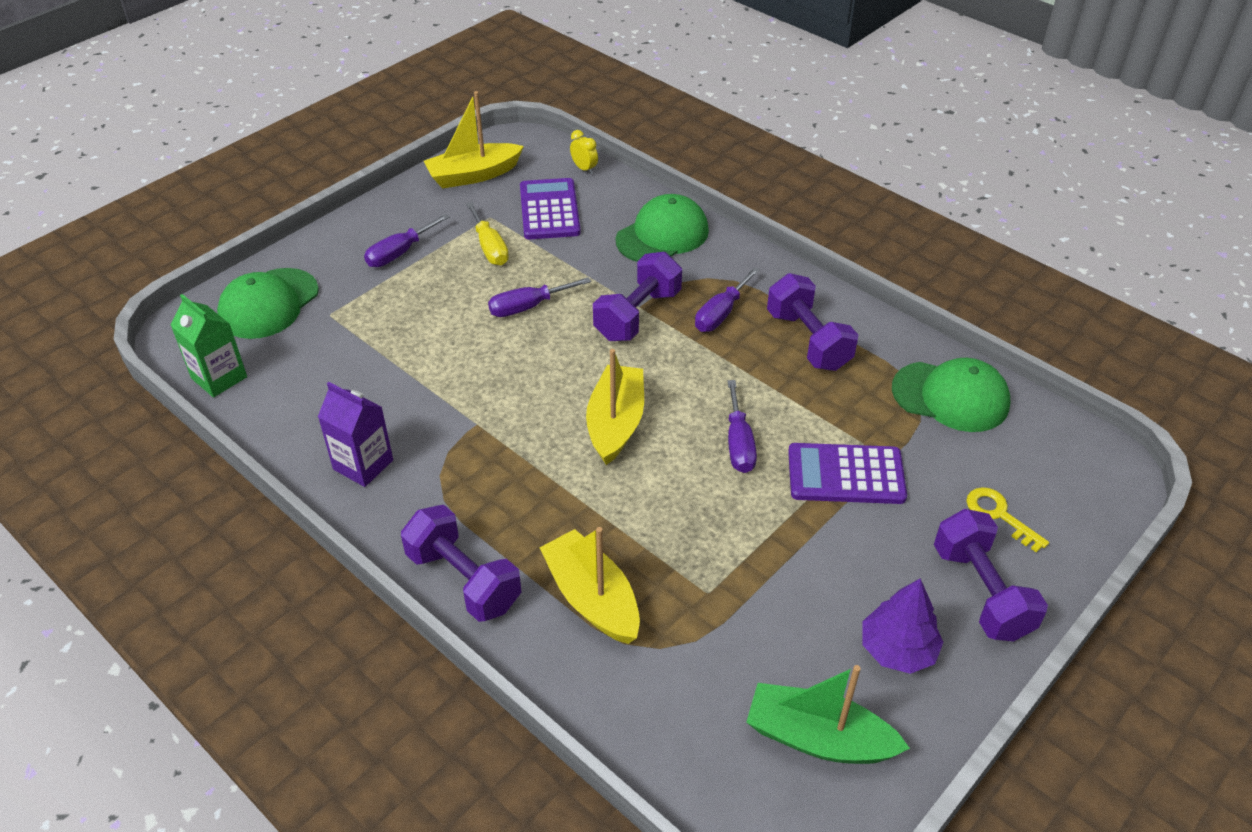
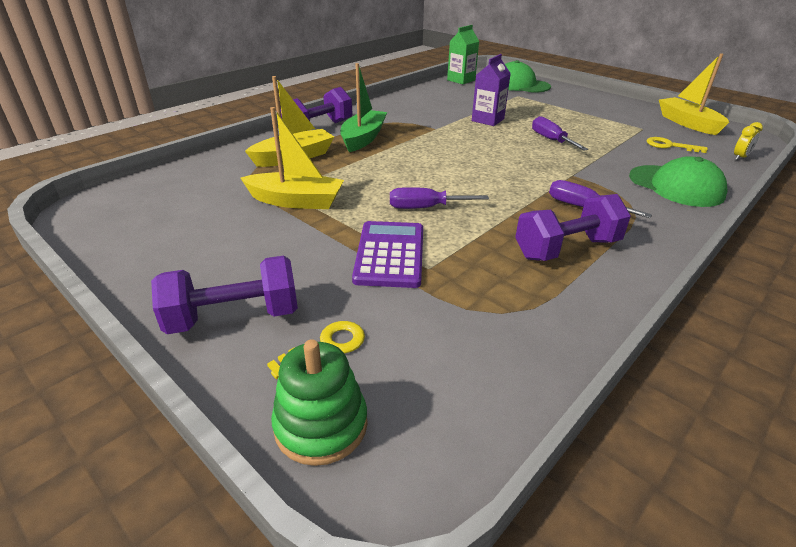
camera: 90 degrees right, 10 degrees down
purple carton [318,382,393,487] -> purple carton moved to [472,54,511,126]
purple screwdriver [364,214,450,267] -> none
yellow screwdriver [466,202,509,265] -> none
purple calculator [520,178,581,239] -> yellow key [647,137,708,153]
yellow boat [586,349,644,465] -> yellow boat moved to [241,107,344,209]
purple dumbbell [593,252,682,341] -> none
green boat [746,665,910,764] -> green boat moved to [340,63,387,152]
purple tree [862,578,944,674] -> none
green cap [892,358,1010,432] -> none
none -> green stacking toy [271,339,368,466]

